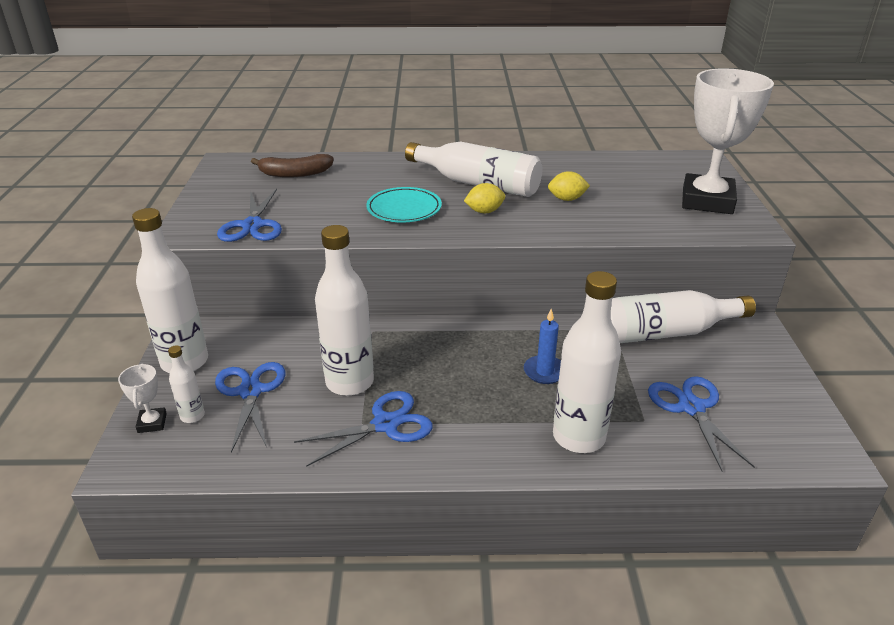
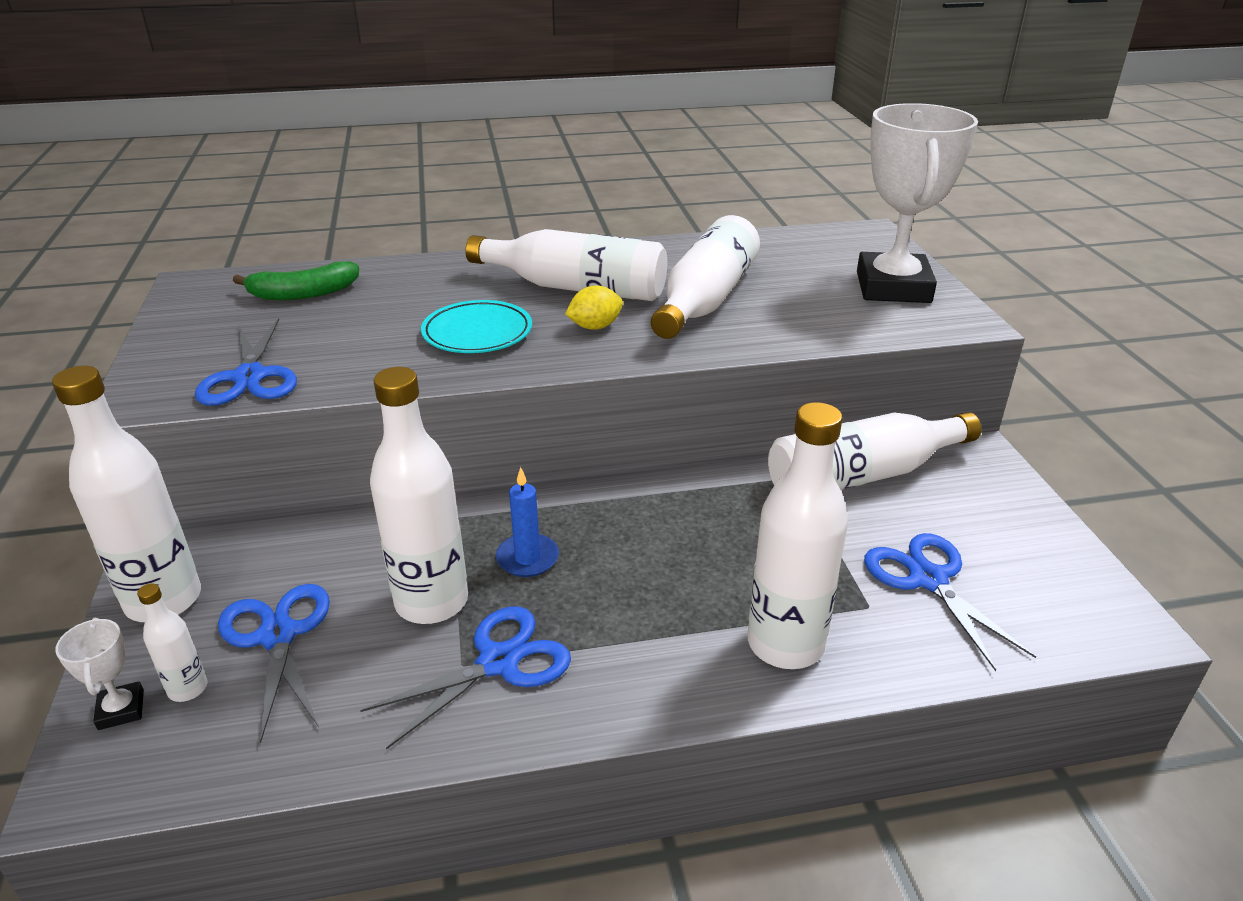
camera: 10 degrees left, 0 degrees up
brown banana [251,154,334,178] -> green banana [233,261,359,300]
blue candle [524,309,561,384] -> blue candle moved to [496,467,559,577]
yellow lemon [548,171,590,201] -> white bottle [651,215,760,339]

